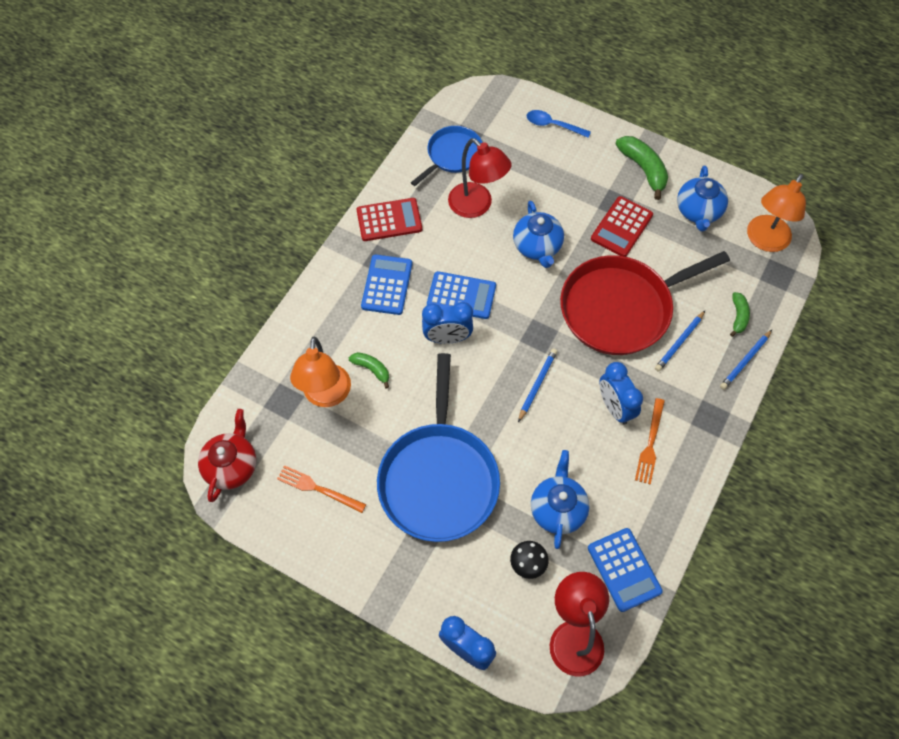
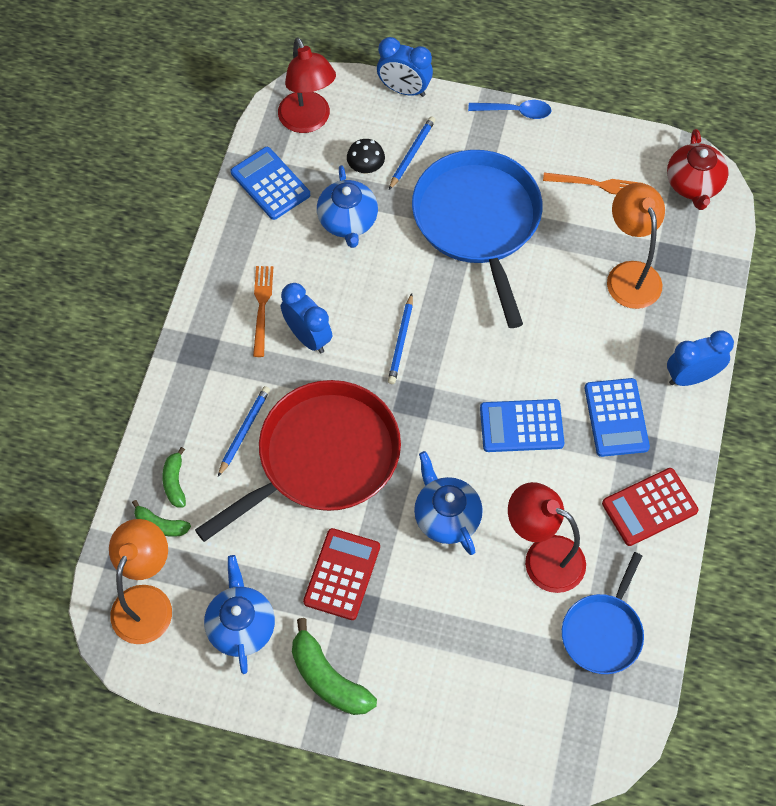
camera: 165 degrees right, 0 degrees up
green banana [349,352,389,388] -> green banana moved to [132,500,191,537]
blue clock [422,302,473,344] -> blue clock moved to [667,331,734,386]
blue spoon [527,110,591,138] -> blue spoon moved to [468,100,552,119]
blue pencil [720,330,772,390] -> blue pencil moved to [389,116,436,190]

